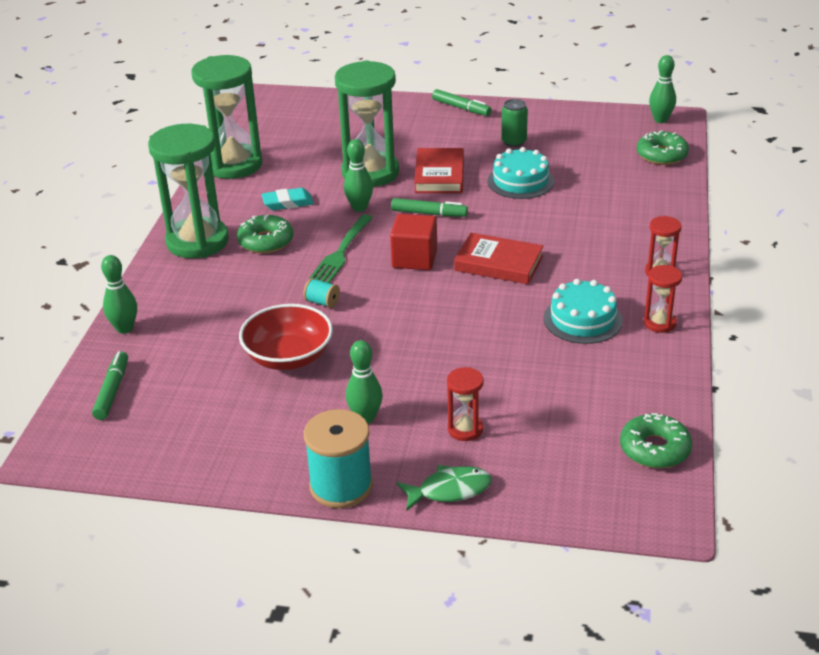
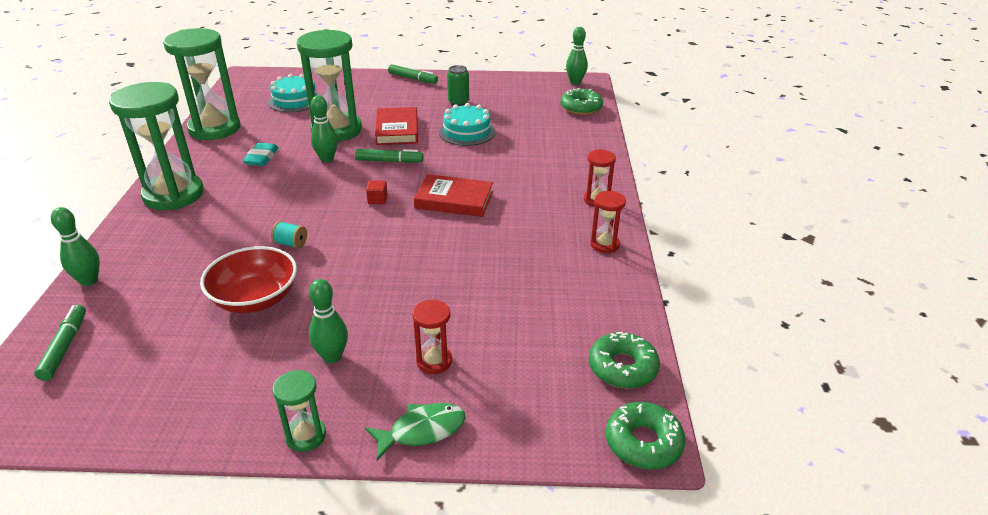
camera: 10 degrees left, 0 degrees up
green donut [237,215,293,253] -> green donut moved to [606,402,686,470]
turquoise eraser [262,188,314,210] -> turquoise eraser turned 60 degrees counterclockwise [243,143,279,166]
turquoise spool [304,409,373,508] -> green hourglass [272,370,326,452]
green fork [309,214,373,283] -> none
red cube [390,214,437,270] -> red cube [366,180,388,204], size x0.48
turquoise cake [544,279,623,344] -> turquoise cake moved to [268,74,321,112]

